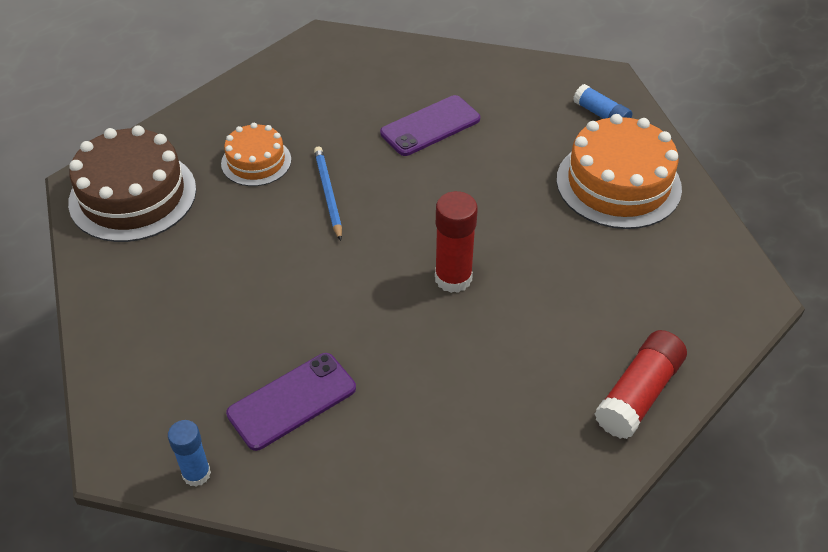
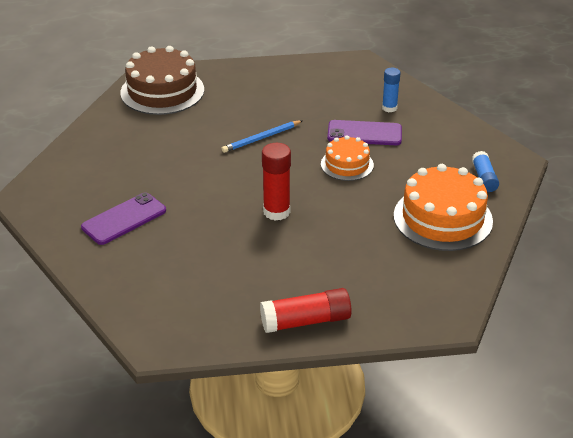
camera: 40 degrees right, 10 degrees down
blue glue stick [168,420,211,486] -> blue glue stick moved to [382,67,400,112]
orange cake [221,123,291,186] -> orange cake moved to [321,135,374,181]
purple phone [226,353,356,451] -> purple phone turned 45 degrees counterclockwise [81,192,166,245]
blue pencil [314,146,342,241] -> blue pencil turned 150 degrees counterclockwise [222,120,303,153]

